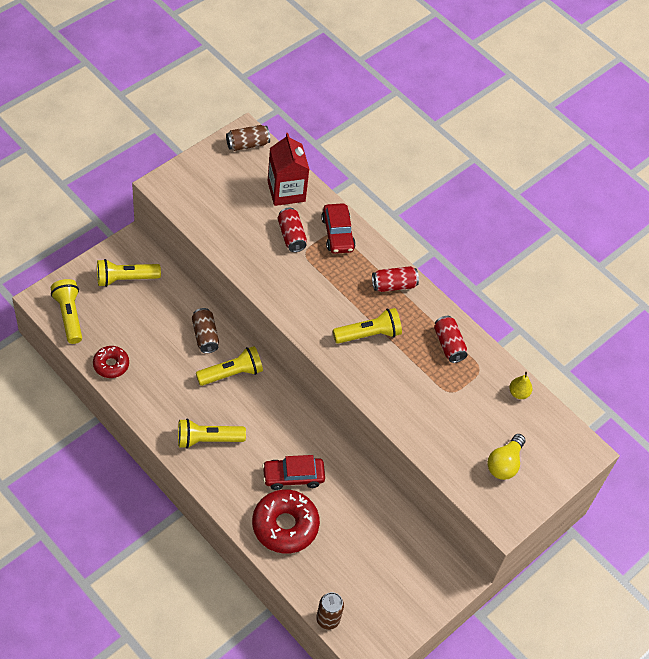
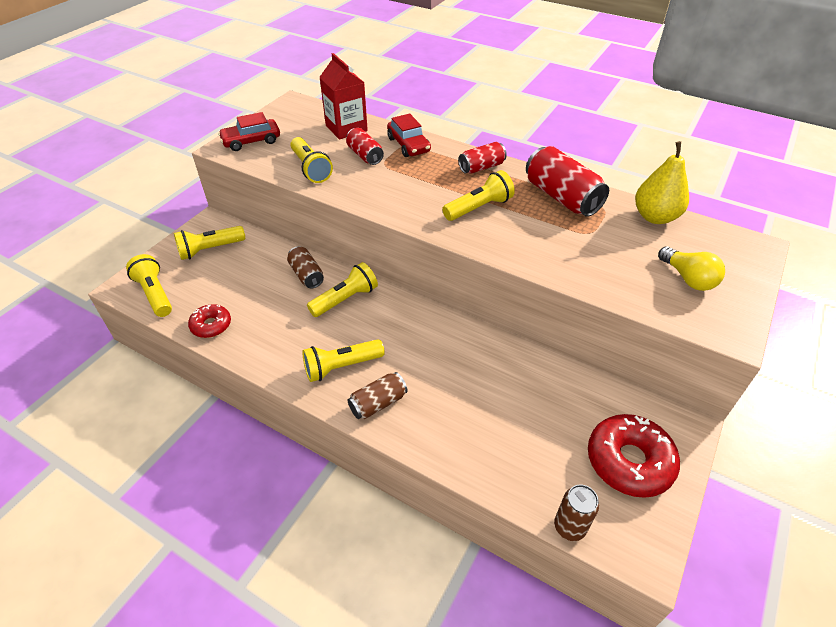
camera: 10 degrees left, 10 degrees down
brown can [226,125,270,151] -> brown can moved to [348,372,408,419]
red donut [252,489,320,554] -> red donut moved to [588,414,680,498]
red car [262,455,325,490] -> red car moved to [218,112,280,151]
red can [434,316,467,363] -> red can [526,146,609,217], size x1.69
yellow light bulb [487,434,525,480] -> yellow light bulb turned 45 degrees counterclockwise [658,246,725,291]
yellow pear [509,372,532,399] -> yellow pear [635,141,689,224], size x1.99
none -> yellow flashlight [290,137,333,183]

